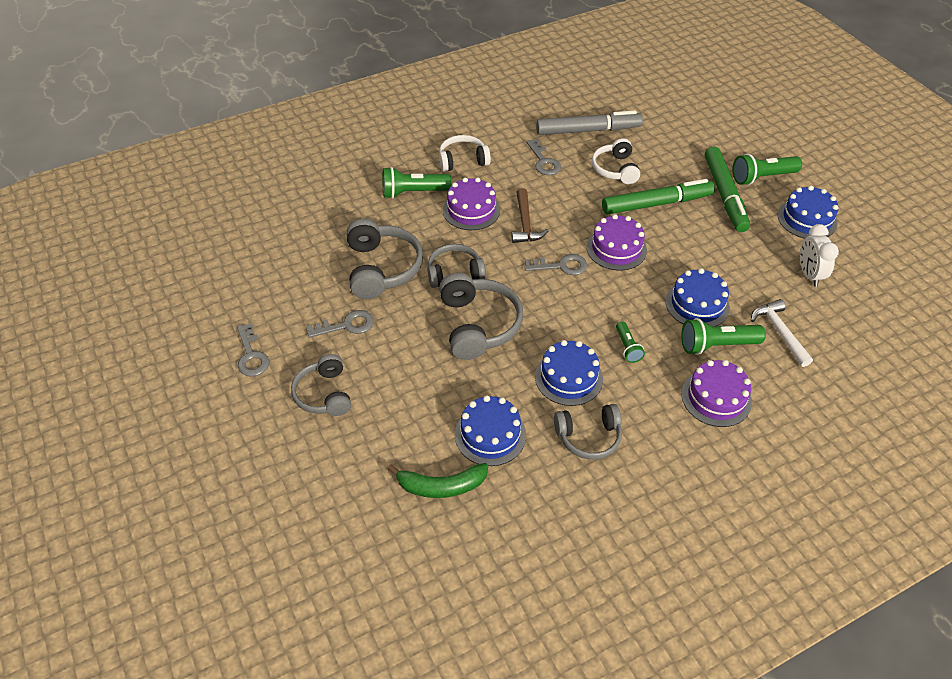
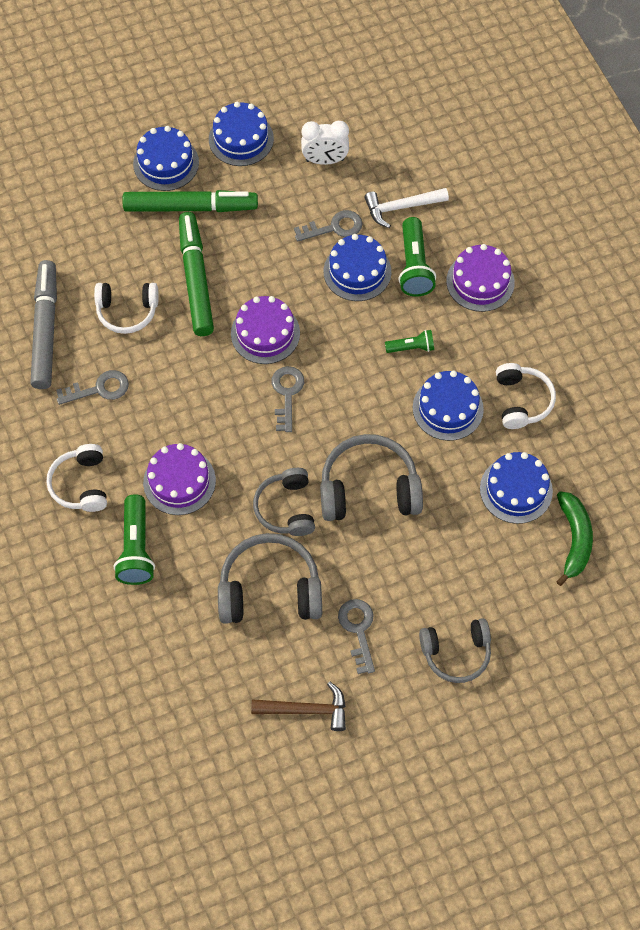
camera: 85 degrees left, 15 degrees up
grey key [237,323,270,377] -> grey key moved to [294,210,362,242]
brown hammer [512,188,549,243] -> brown hammer moved to [251,682,346,731]
grey headphones [554,404,622,459] -> white headphones [496,363,556,429]
green flashlight [733,154,802,185] -> blue cake [133,126,199,191]

